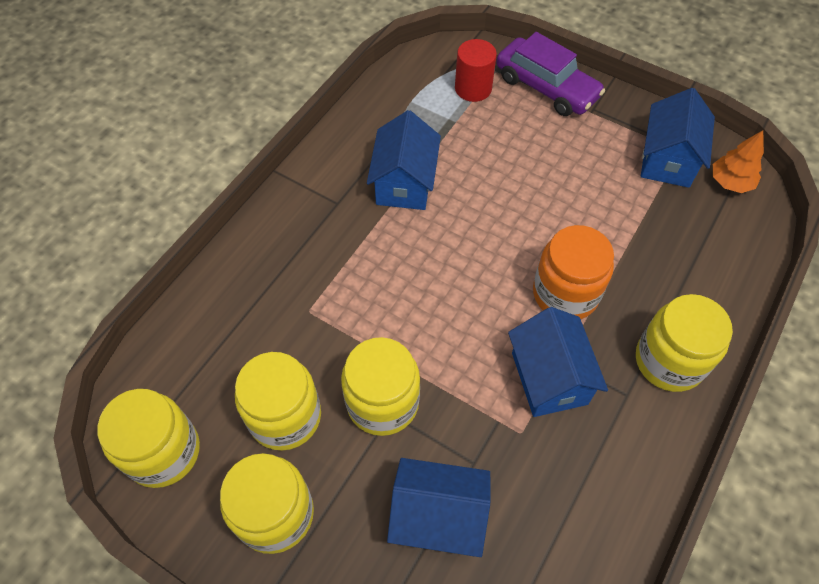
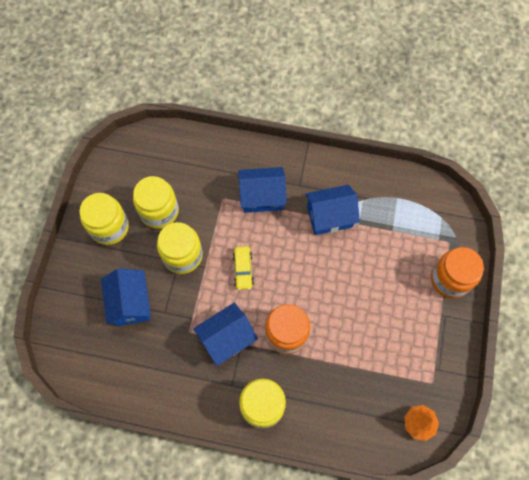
camera: 70 degrees right, 10 degrees up
yellow jar [97,389,200,488] -> none
red cylinder [455,39,497,102] -> none
purple car [496,32,605,116] -> orange jar [431,247,484,298]
blue house [641,88,715,188] -> blue house moved to [238,167,287,213]
none -> yellow car [233,246,254,290]

